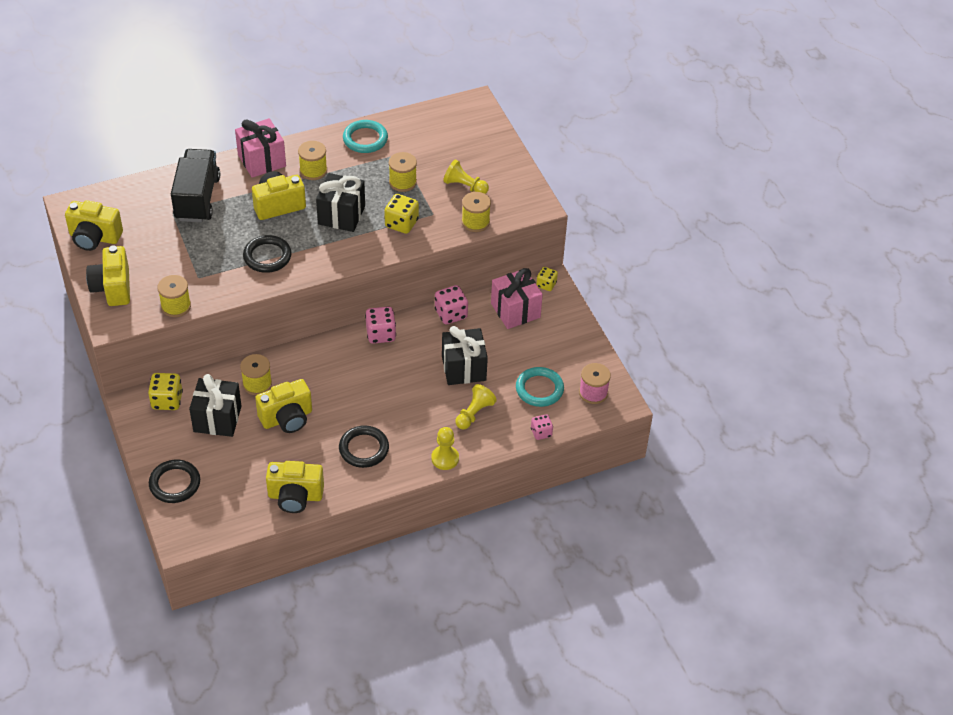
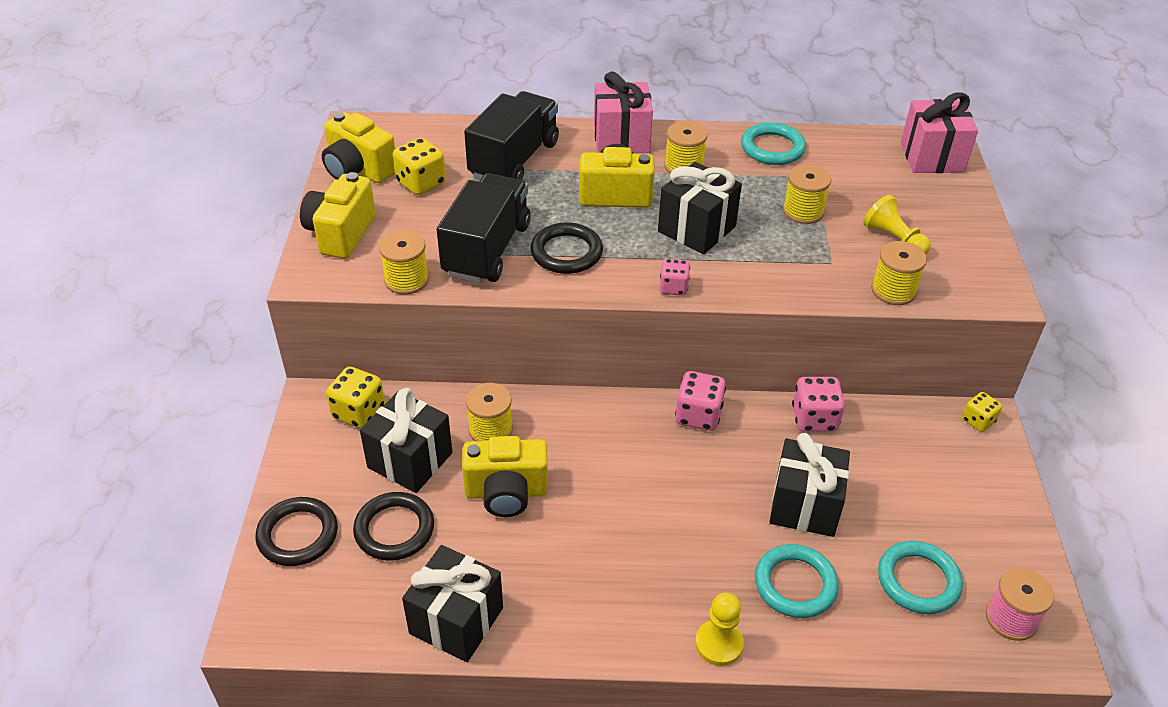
camera: 25 degrees right, 5 degrees down
yellow camera [266,461,324,513] -> black gift [402,545,503,662]
black ring [339,425,389,468] -> black ring moved to [353,492,434,561]
yellow dice [384,194,419,234] -> yellow dice moved to [393,138,446,195]
yellow pawn [455,384,497,430] -> turquoise ring [755,544,839,618]
pink gift [491,268,543,329] -> pink gift moved to [901,92,978,173]
pink dice [531,414,553,440] -> pink dice moved to [660,259,690,296]
none -> black truck [437,173,531,284]

